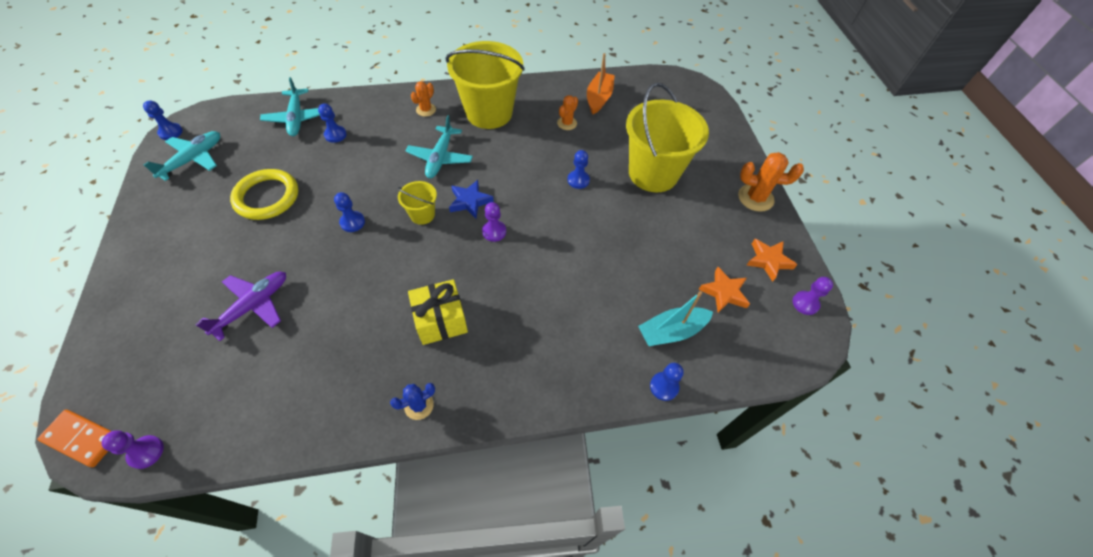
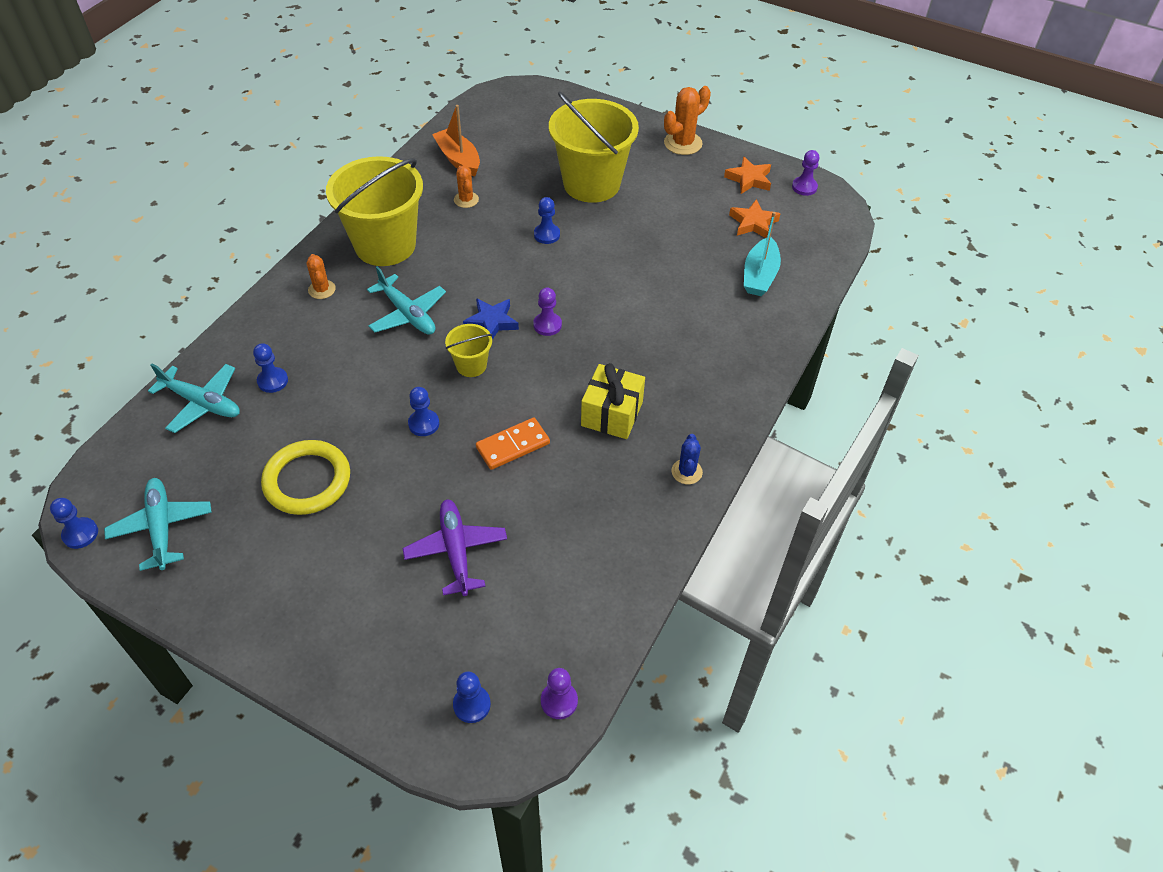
camera: 50 degrees left, 5 degrees down
orange domino [37,410,111,467] -> orange domino moved to [476,418,550,470]
blue pawn [650,363,684,401] -> blue pawn moved to [453,671,491,723]

